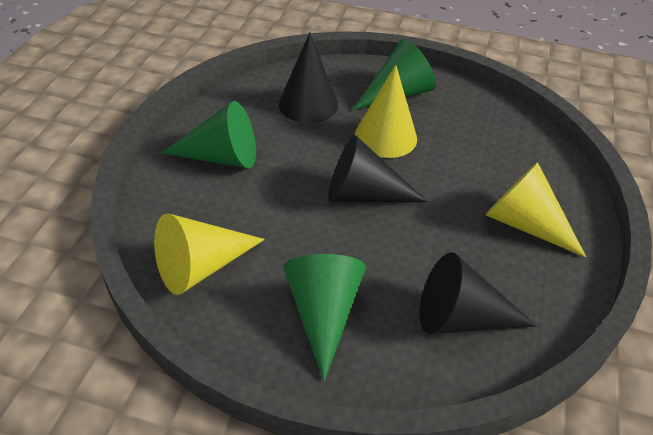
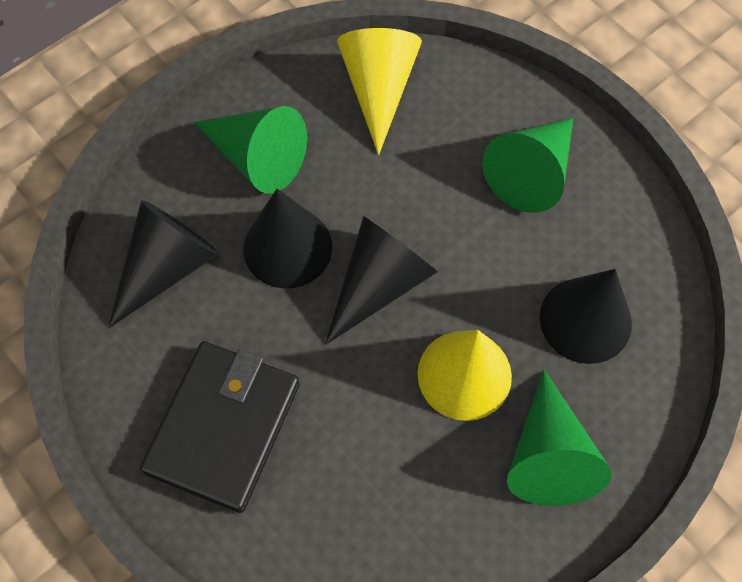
camera: 125 degrees right, 20 degrees up
yellow cone [486,162,586,257] -> black wallet [140,341,300,513]
none -> black cone [243,189,332,288]

